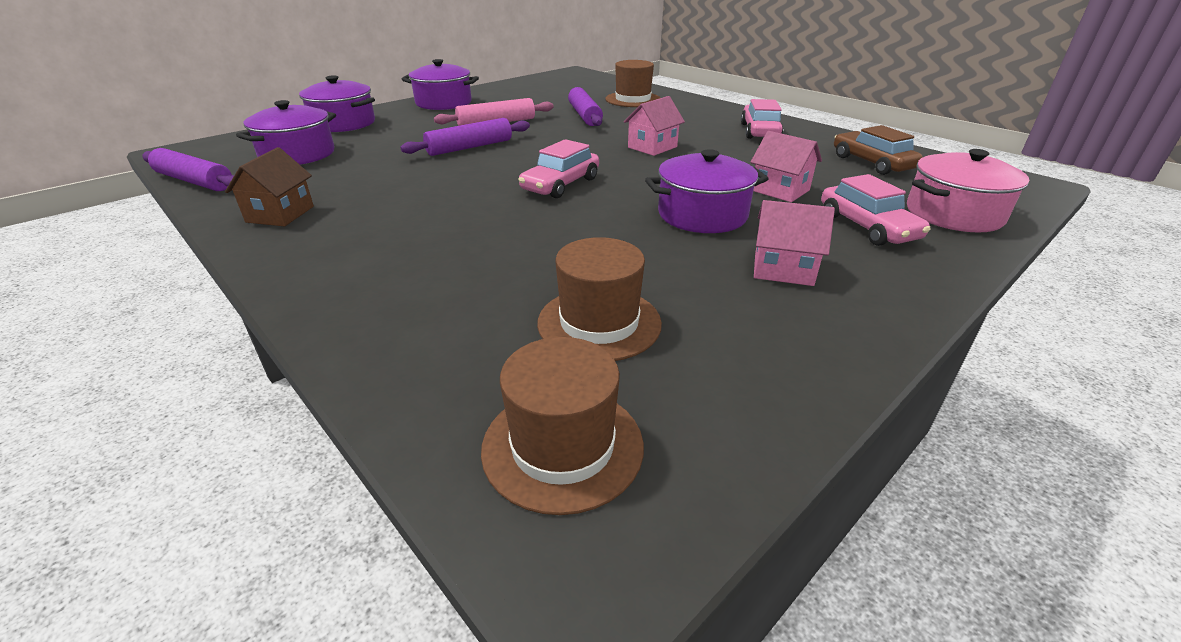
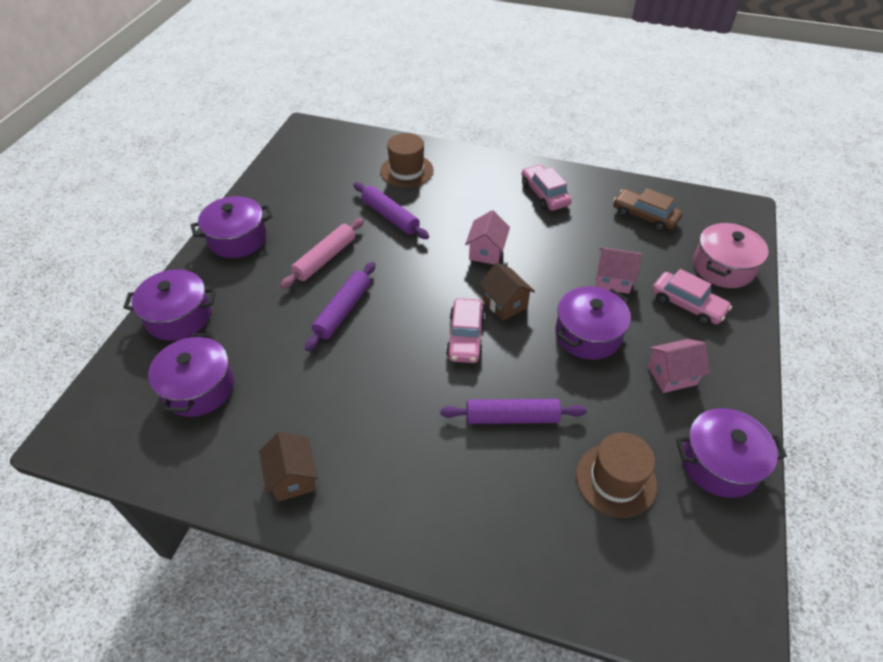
camera: 30 degrees left, 15 degrees up
purple rolling pin [143,148,234,191] -> purple rolling pin moved to [440,399,587,424]
brown hat [481,337,644,515] -> none
none -> brown house [479,262,535,321]
none -> purple pot [676,408,787,498]

